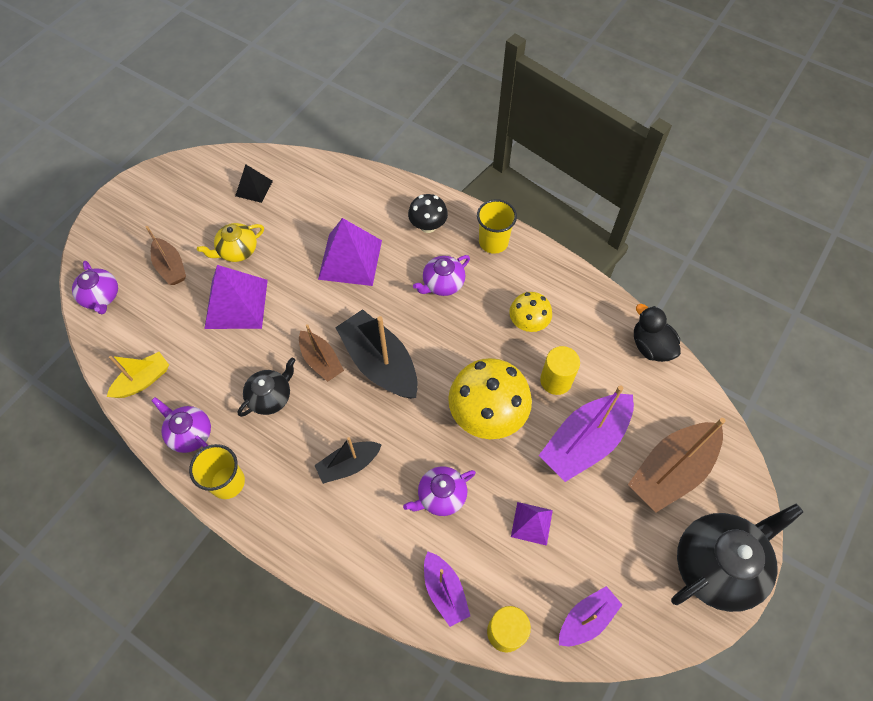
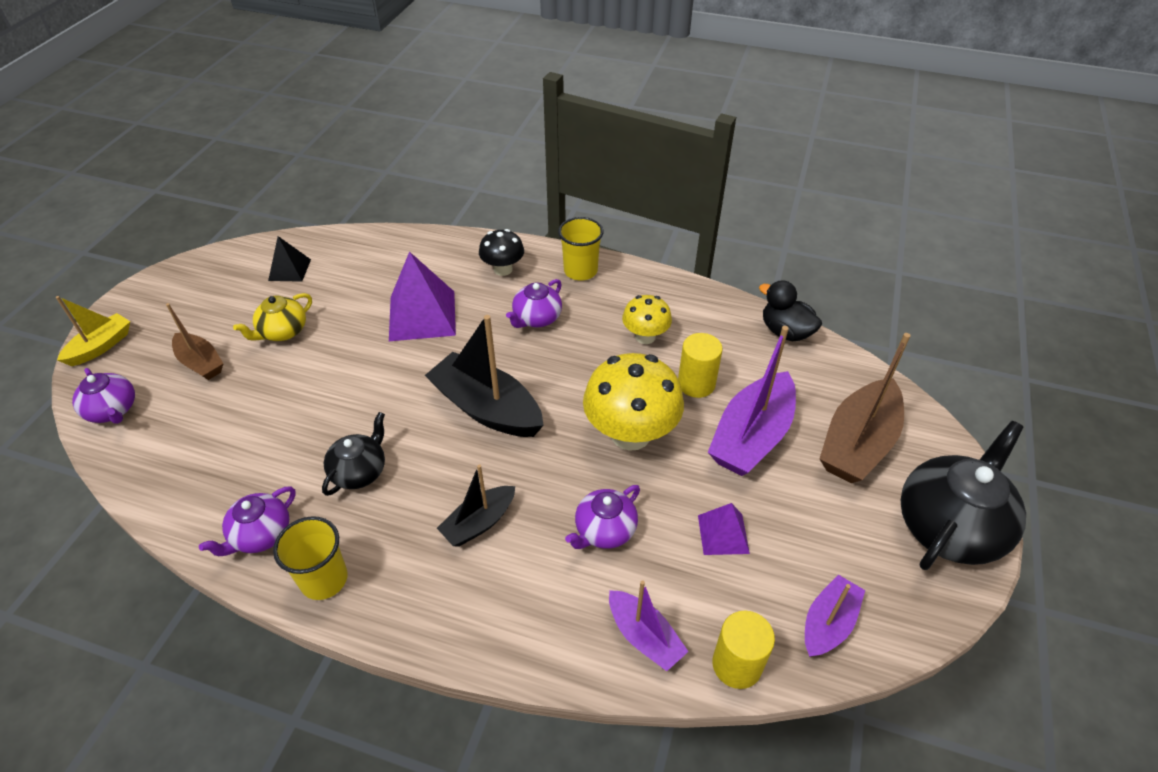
camera: 15 degrees left, 15 degrees down
yellow boat [107,352,169,398] -> yellow boat moved to [56,296,130,366]
purple teapot [151,397,211,453] -> purple teapot turned 75 degrees counterclockwise [199,486,296,556]
purple pyramid [205,265,268,329] -> none
brown boat [299,324,344,382] -> none

